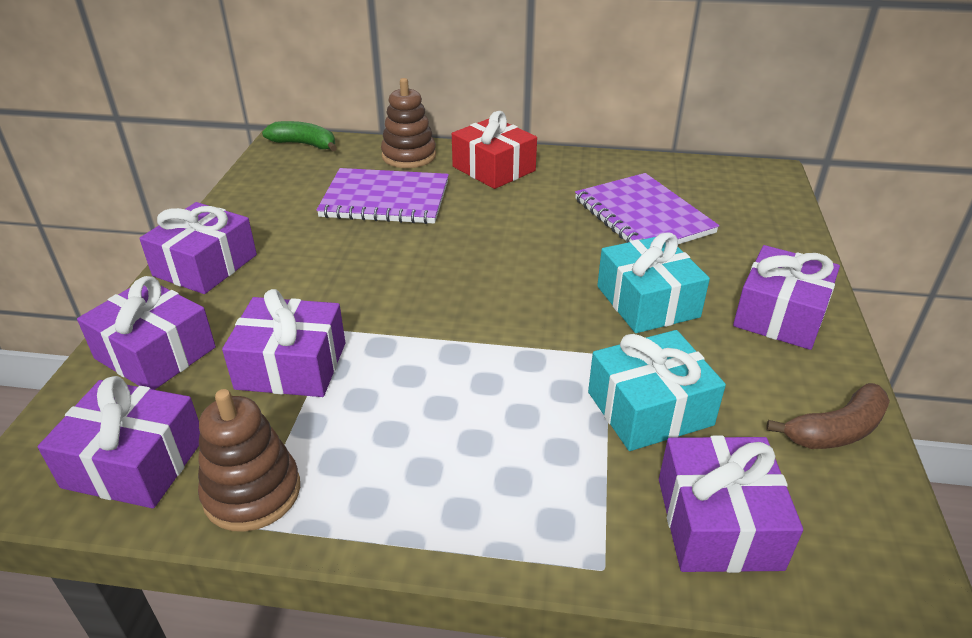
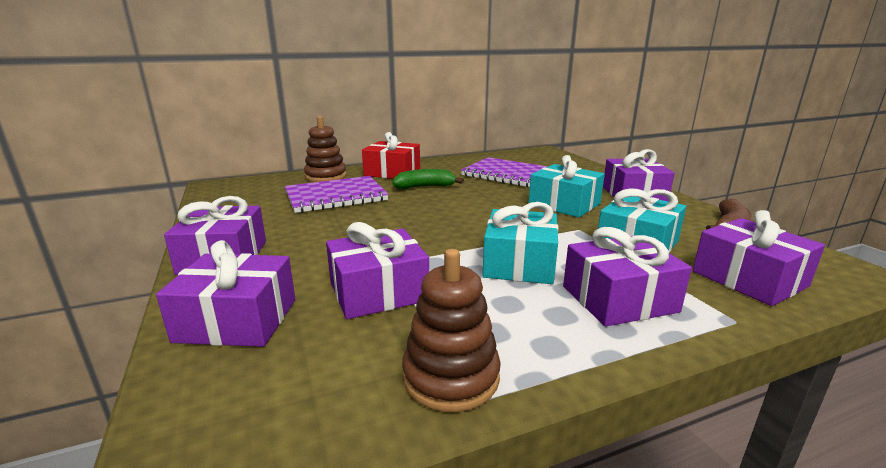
camera: 30 degrees left, 15 degrees down
purple gift [38,376,200,508] -> purple gift moved to [563,227,692,326]
green banana [262,121,337,152] -> green banana moved to [393,169,464,189]
none -> turquoise gift [483,202,558,284]

